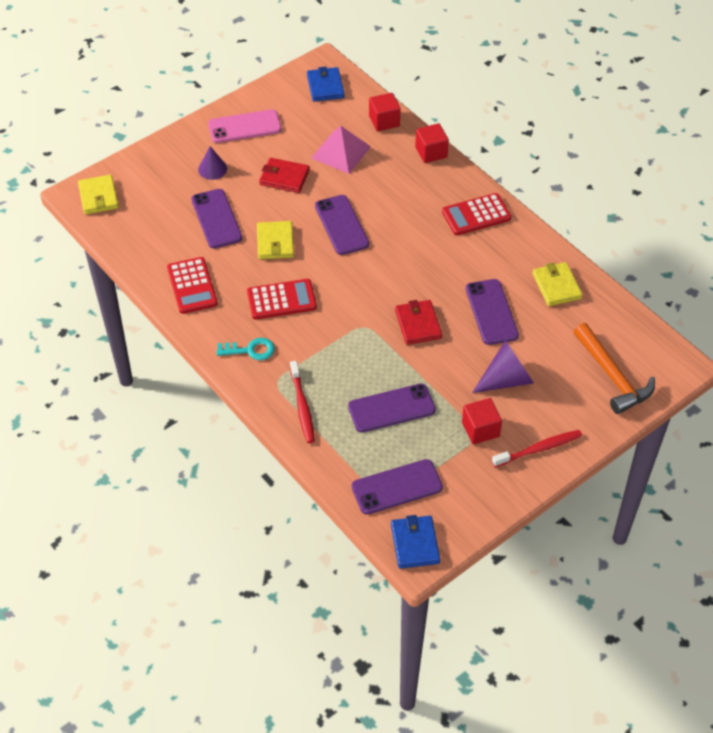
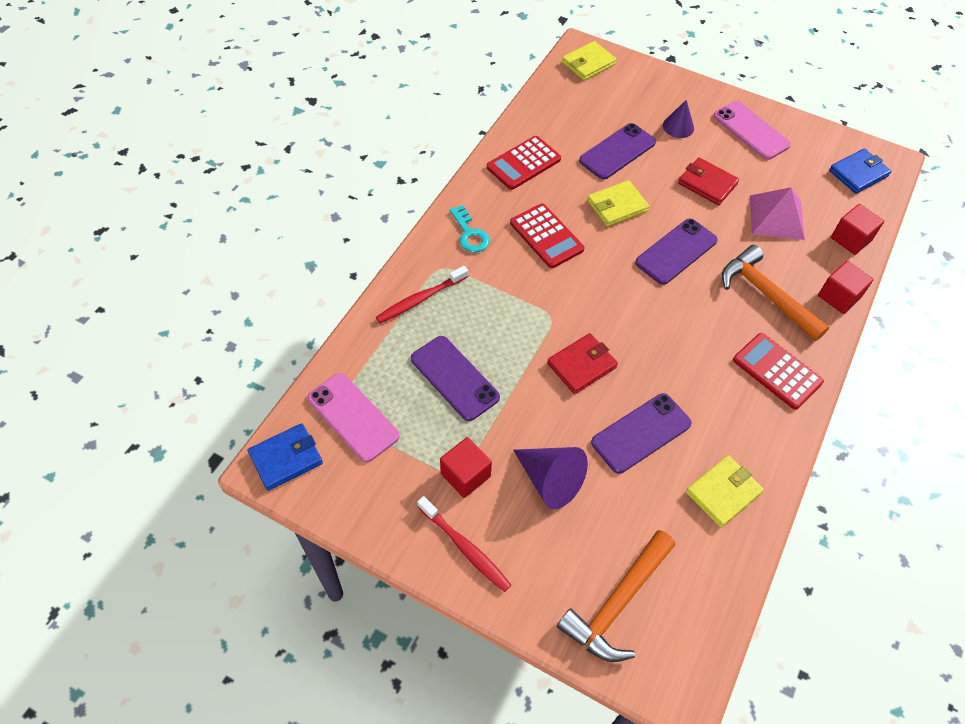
camera: 65 degrees right, 5 degrees up
red wallet [259,158,310,193] -> red wallet turned 45 degrees counterclockwise [678,157,739,205]
purple phone [352,459,443,515] -> pink phone [308,373,400,462]
none -> orange hammer [722,245,829,341]

